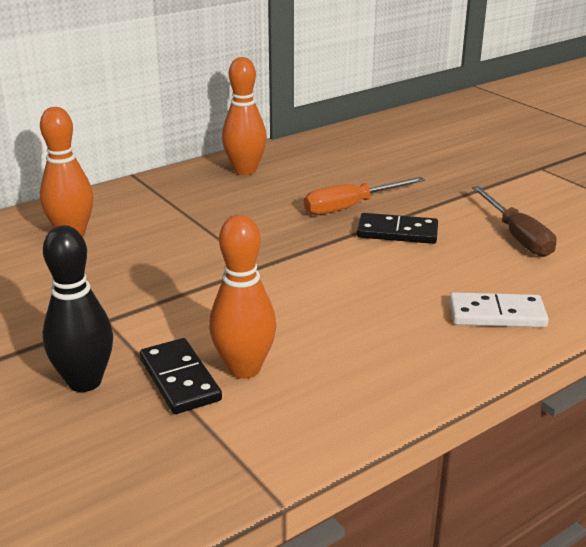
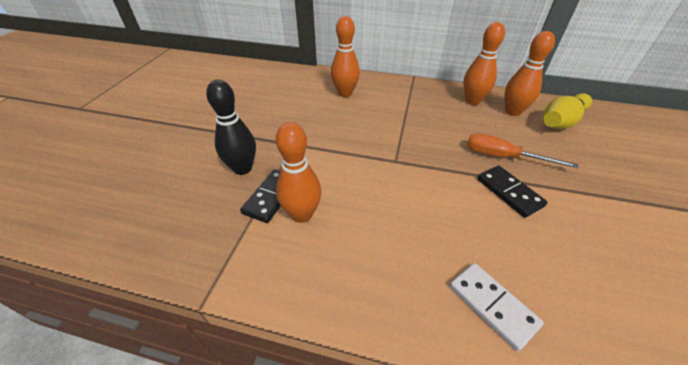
camera: 50 degrees right, 15 degrees up
brown screwdriver [472,186,557,257] -> none
none -> orange bowling pin [505,31,555,116]
none -> yellow bowling pin [543,93,592,129]

